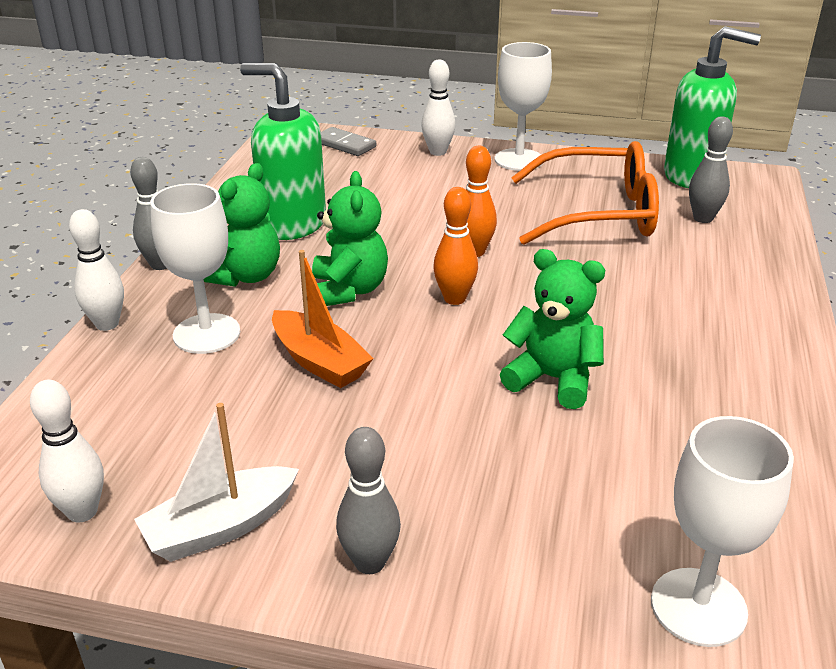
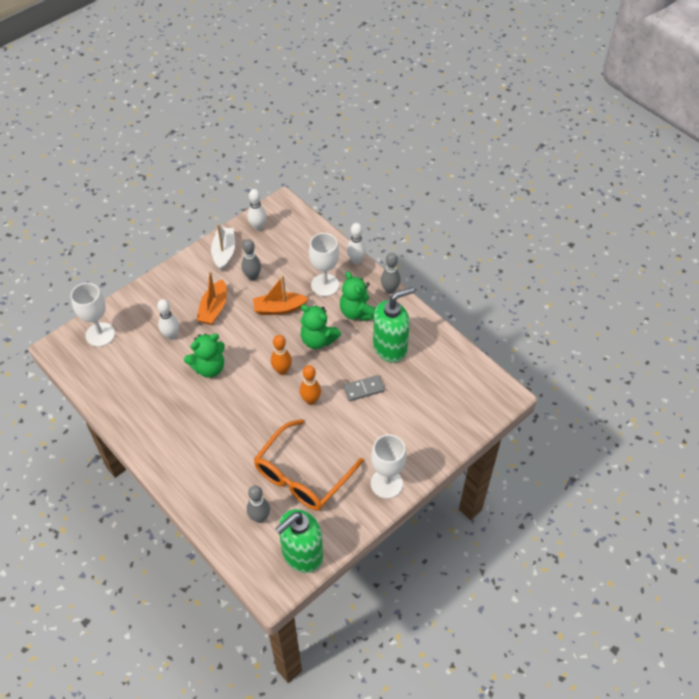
camera: 125 degrees right, 20 degrees up
grey domino [321,127,376,156] -> grey domino moved to [343,375,385,401]
grey bowling pin [336,427,401,574] -> grey bowling pin moved to [241,239,261,281]
white bowling pin [421,59,455,156] -> white bowling pin moved to [157,299,179,340]
none -> orange boat [196,271,227,325]

